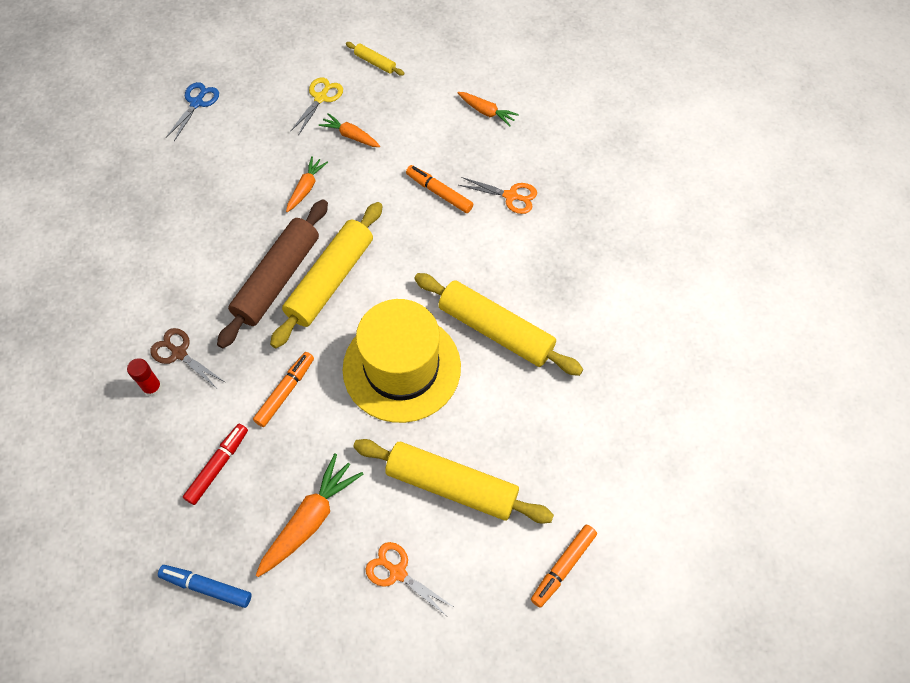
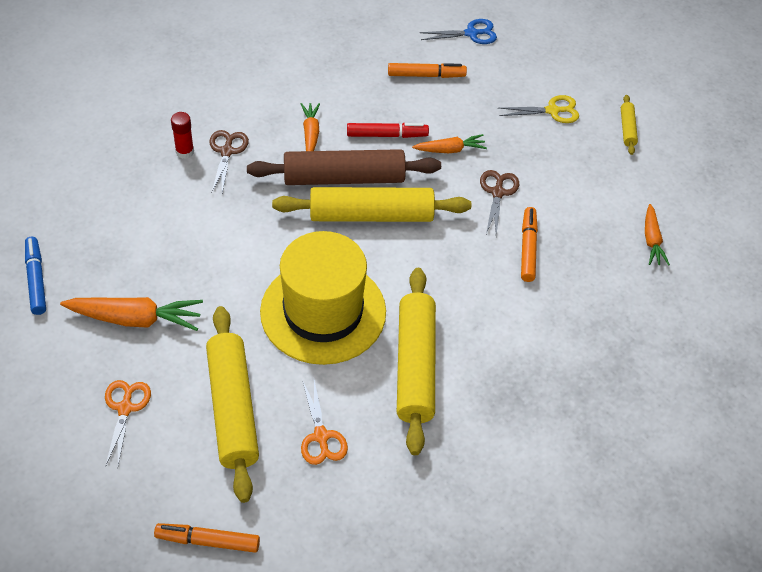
camera: 55 degrees right, 10 degrees down
red marker [183,424,248,505] -> red marker moved to [347,123,429,138]
orange marker [253,352,314,427] -> orange marker moved to [388,63,467,78]
orange carrot [319,113,380,147] -> orange carrot moved to [301,103,320,151]
orange scissors [459,177,537,214] -> orange scissors moved to [301,380,348,465]
none -> brown scissors [480,170,519,235]

